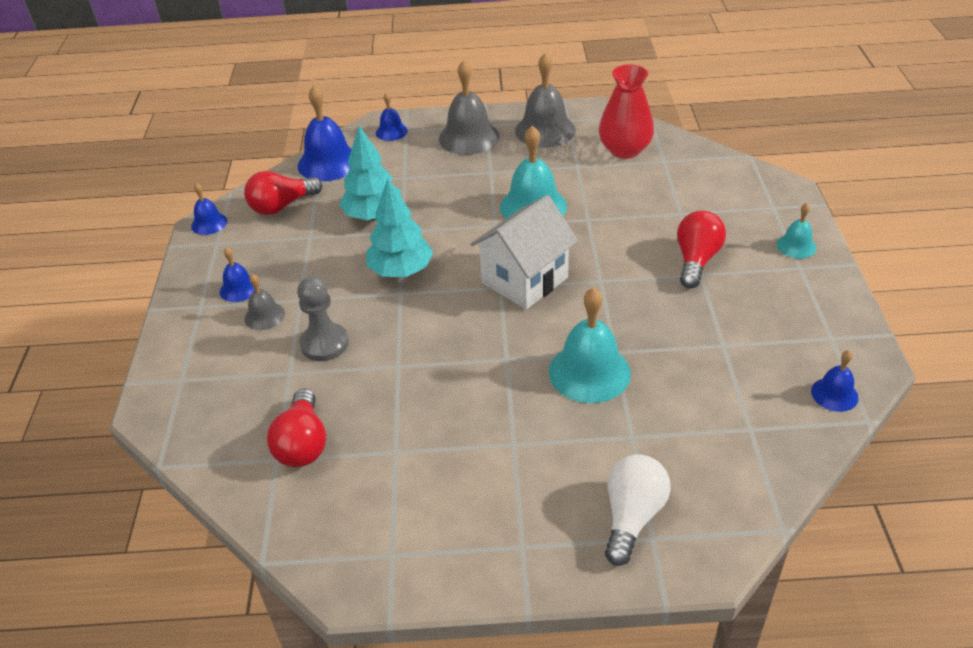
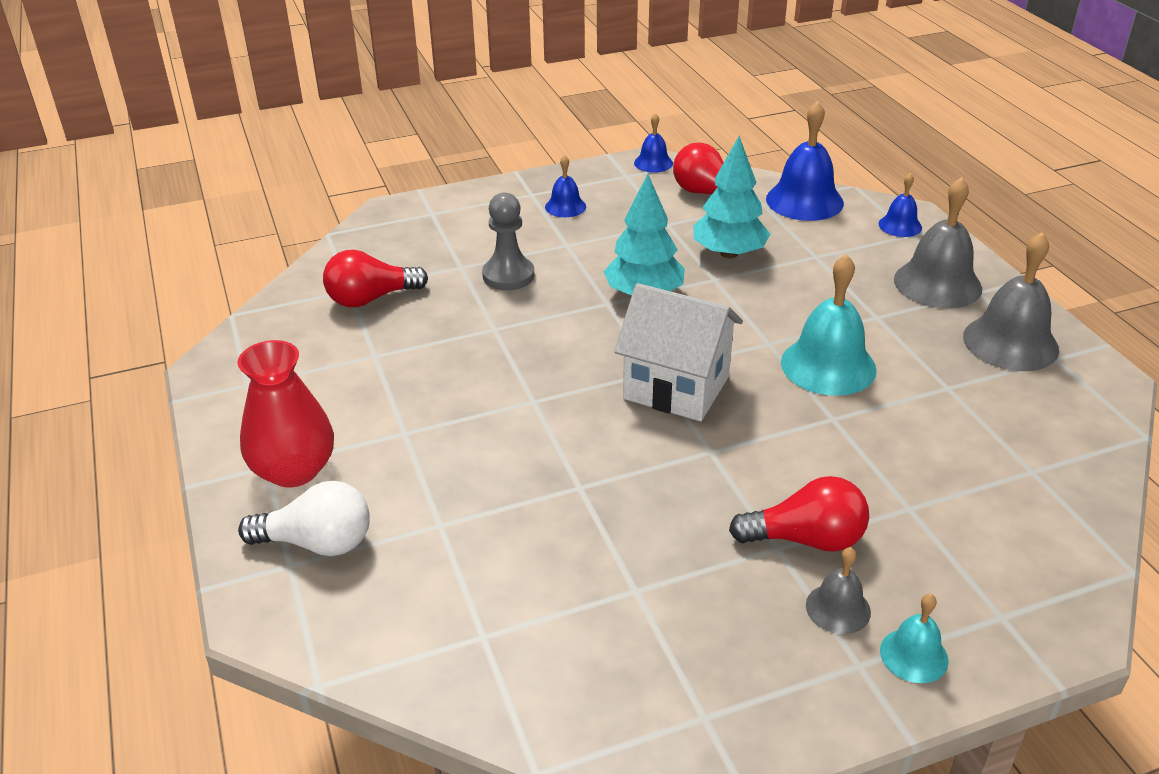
camera: 70 degrees right, 5 degrees down
grey bell [245,274,285,330] -> grey bell moved to [806,547,871,634]
turquoise bell [549,287,631,403] -> none
red vase [599,64,654,159] -> red vase moved to [237,340,334,488]
blue bell [811,350,859,412] -> none

